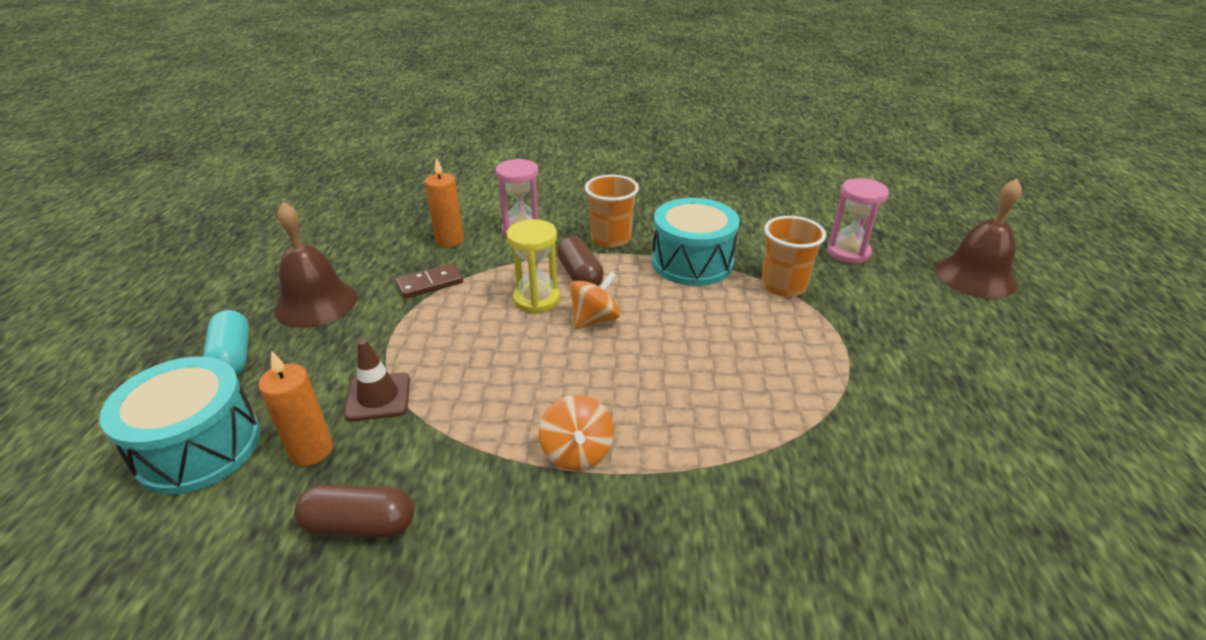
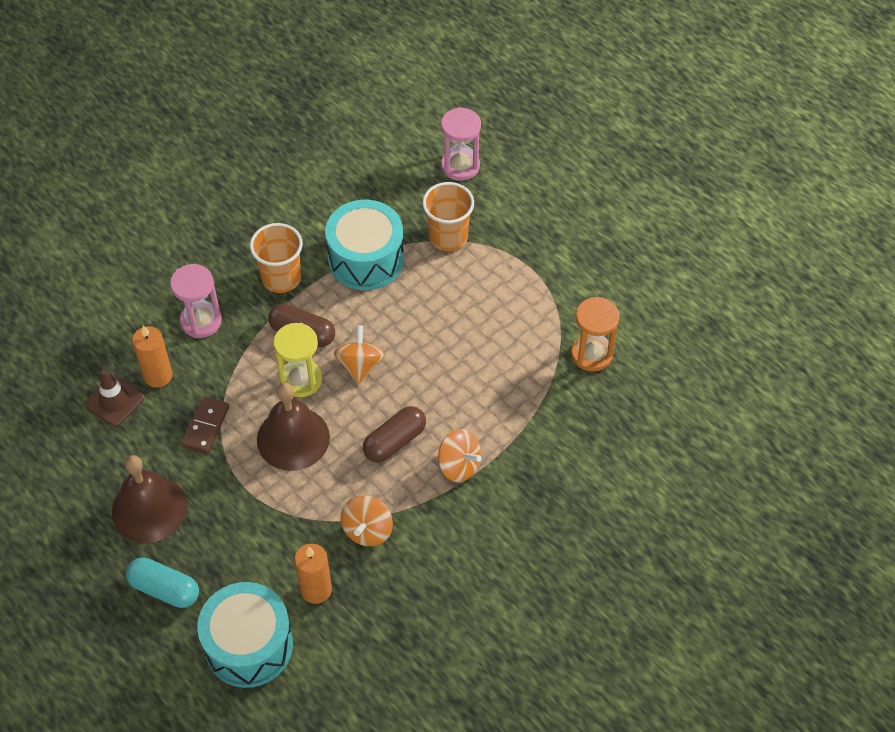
camera: 45 degrees left, 20 degrees up
brown capsule [294,485,414,538] -> brown capsule moved to [363,406,426,463]
brown traffic cone [344,339,410,421] -> brown traffic cone moved to [84,369,144,427]
brown bell [936,179,1022,299] -> brown bell moved to [257,382,330,471]
none -> orange spinning top [341,496,393,546]
none -> orange hourglass [571,297,619,371]

